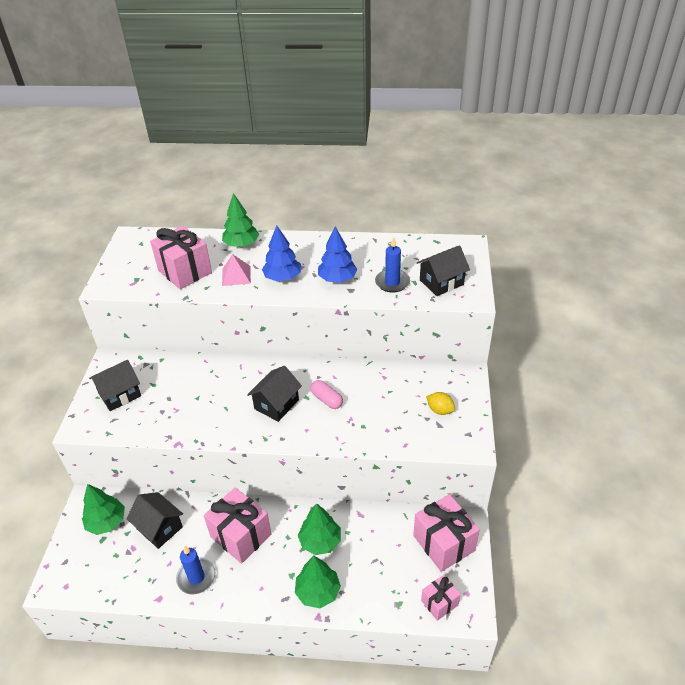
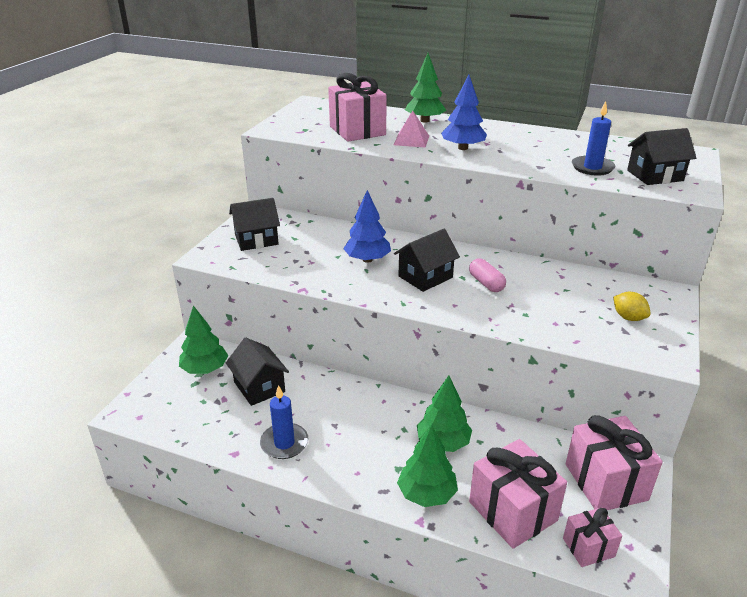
camera: 15 degrees right, 10 degrees down
pink gift [204,487,271,564] -> pink gift moved to [469,439,567,549]
blue tree [318,226,358,283] -> blue tree moved to [343,190,391,263]

